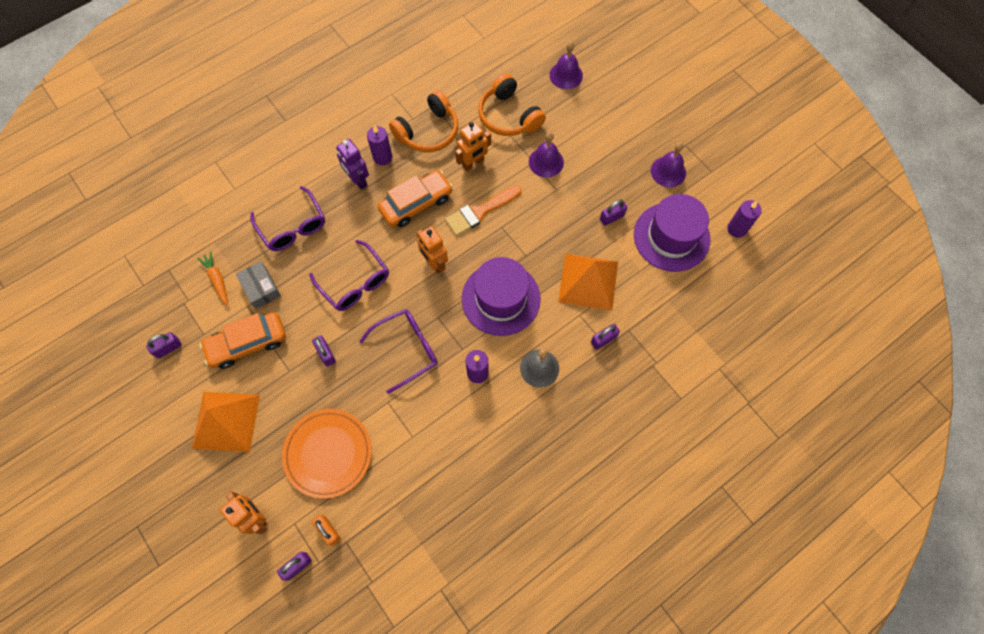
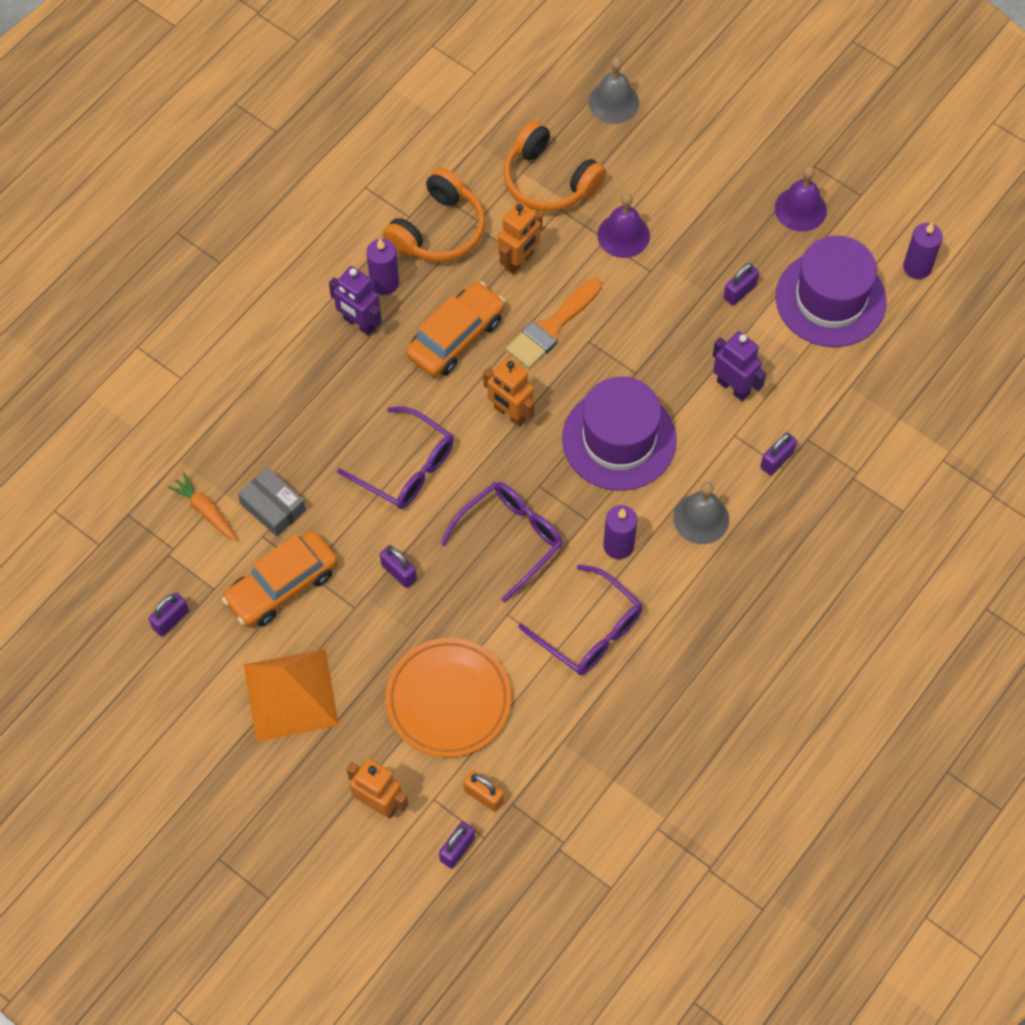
camera: 15 degrees left, 5 degrees down
purple glasses [250,186,325,251] -> purple glasses moved to [519,564,643,675]
purple bell [549,42,583,89] -> grey bell [588,57,639,124]
orange pyramid [558,254,618,311] -> purple robot [713,331,766,401]

